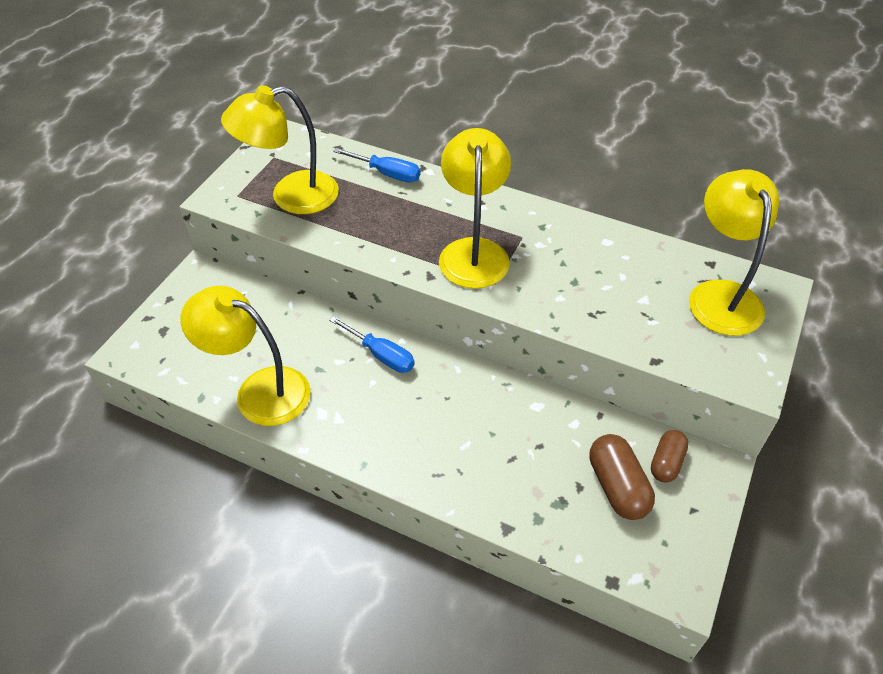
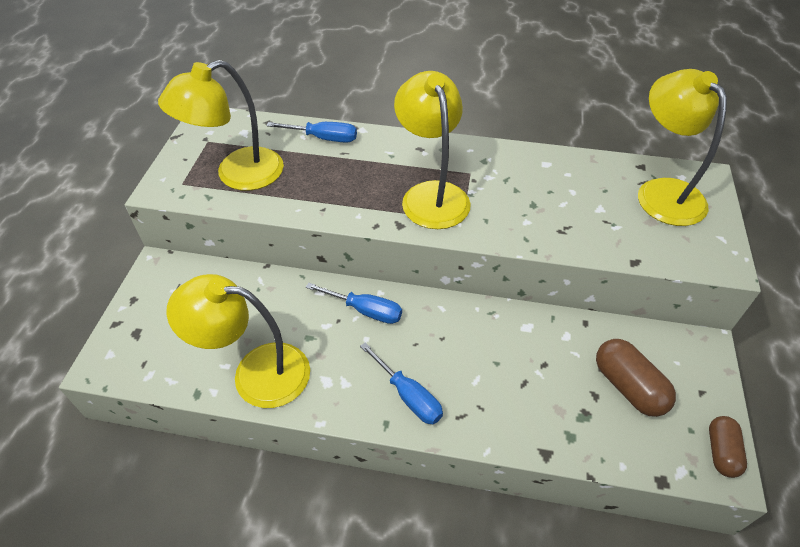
camera: 15 degrees left, 0 degrees up
brown capsule [651,430,689,483] -> brown capsule moved to [709,416,747,478]
none -> blue screwdriver [360,342,443,424]

